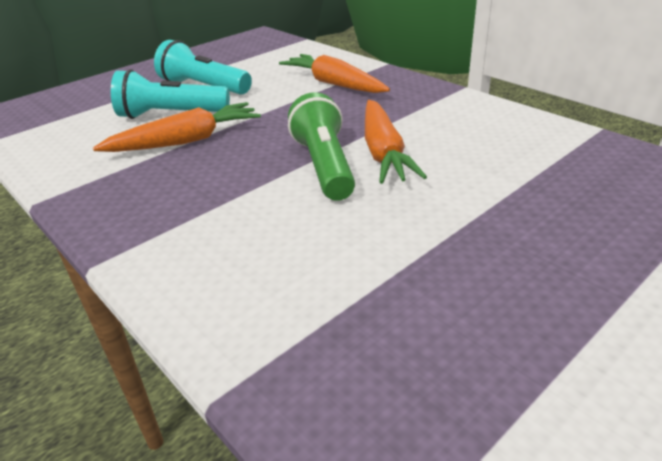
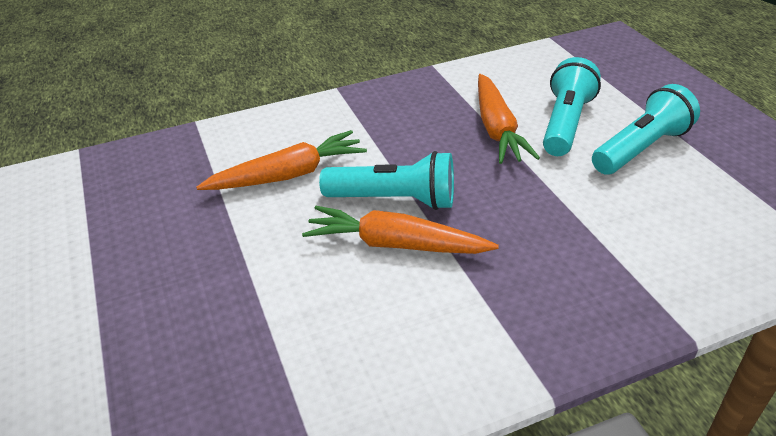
camera: 110 degrees right, 5 degrees up
orange carrot [279,54,390,93] -> orange carrot moved to [196,130,367,190]
green flashlight [288,92,355,201] -> turquoise flashlight [319,151,454,210]

